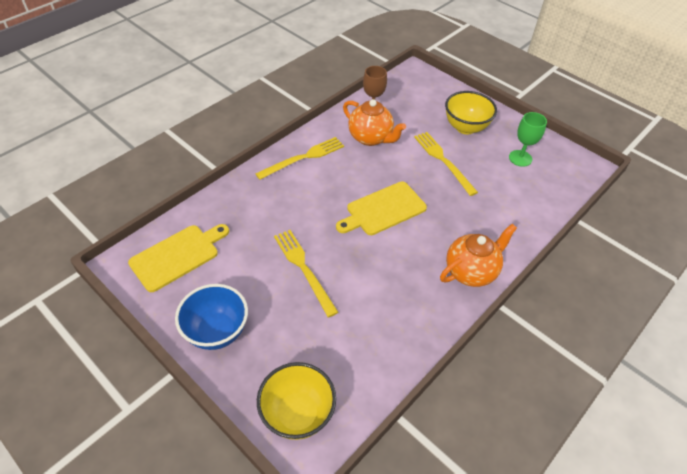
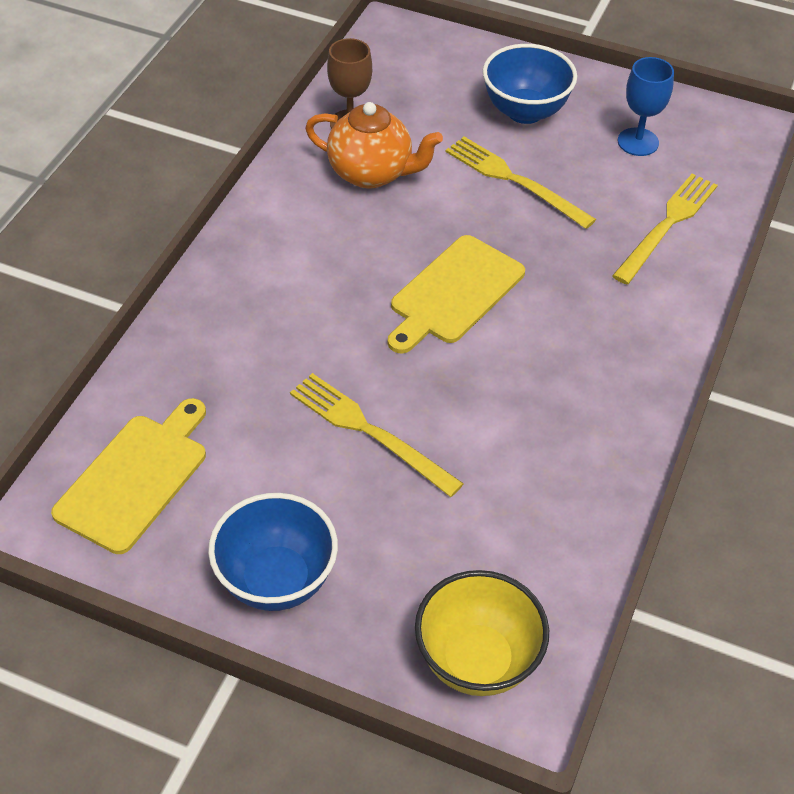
camera: 20 degrees left, 0 degrees up
yellow fork [255,137,344,180] -> yellow fork moved to [612,174,718,284]
orange teapot [440,223,517,287] -> none
yellow bowl [445,91,497,134] -> blue bowl [483,44,577,124]
green goblet [509,112,547,167] -> blue goblet [618,57,674,156]

